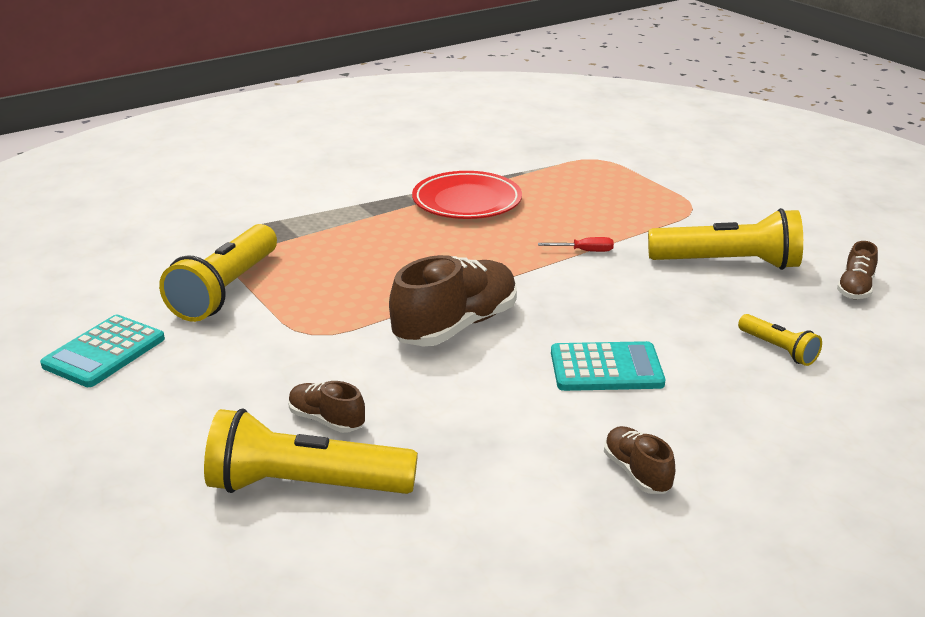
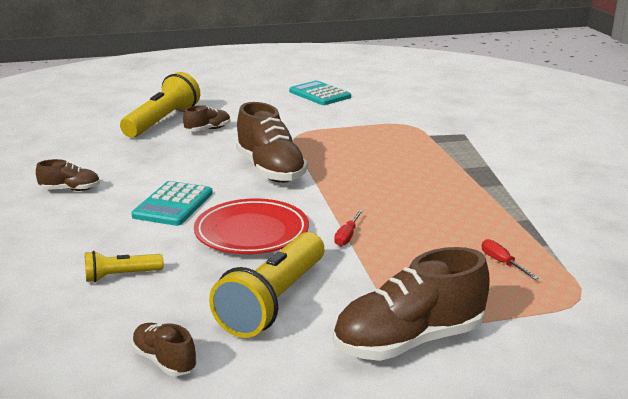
camera: 110 degrees right, 5 degrees down
yellow flashlight [159,224,277,322] -> none
red plate [412,171,522,219] -> red plate moved to [194,199,309,254]
none -> brown shoe [333,247,490,361]
none -> red screwdriver [482,239,539,280]

